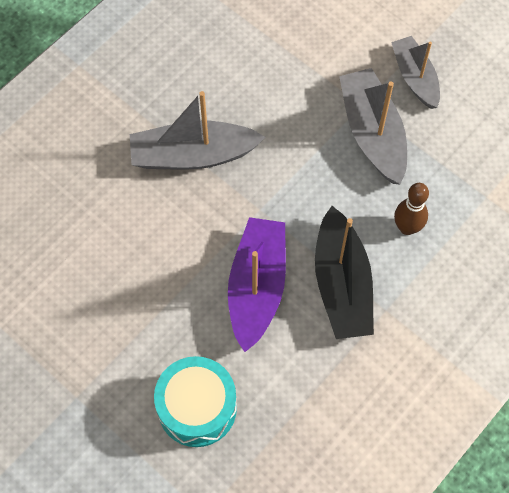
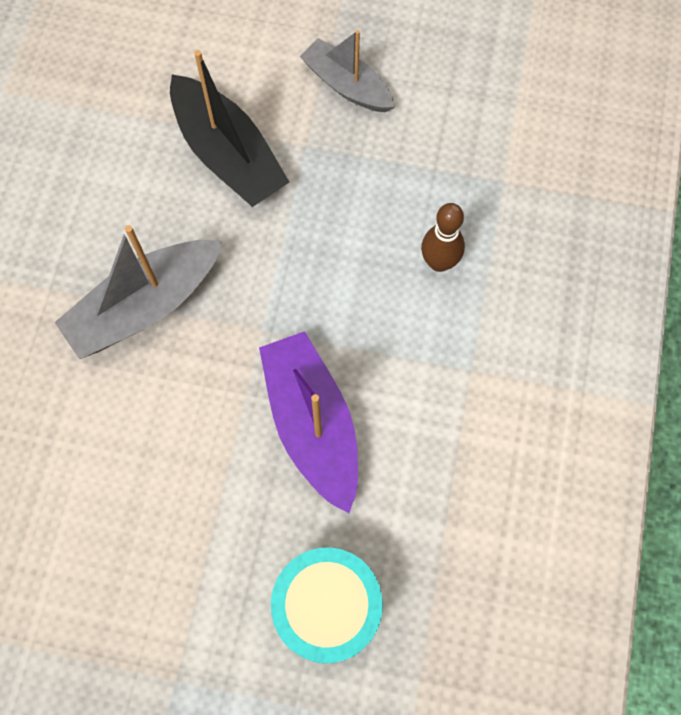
camera: 30 degrees left, 5 degrees up
black boat [315,206,374,339] -> black boat moved to [170,50,289,207]
grey boat [339,68,407,184] -> none

